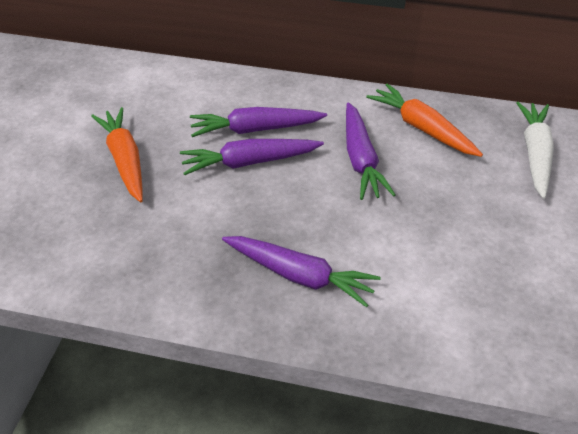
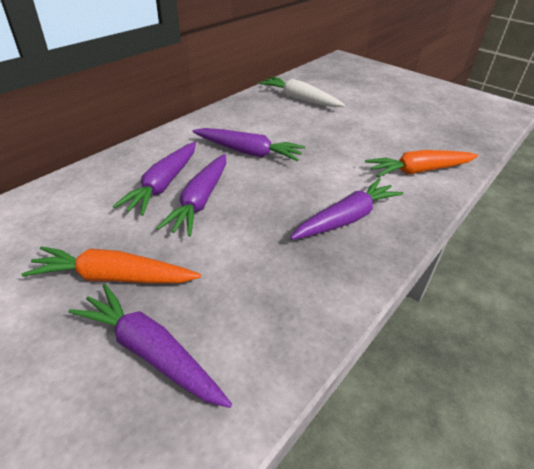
camera: 65 degrees left, 5 degrees down
orange carrot [366,84,483,157] -> orange carrot moved to [365,150,478,177]
none -> purple carrot [69,284,232,408]

